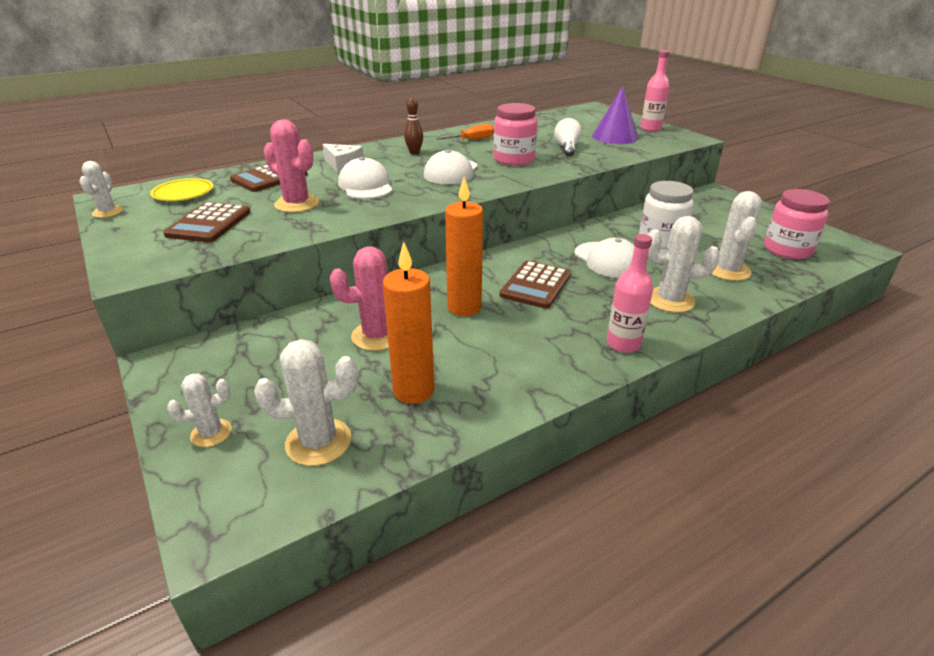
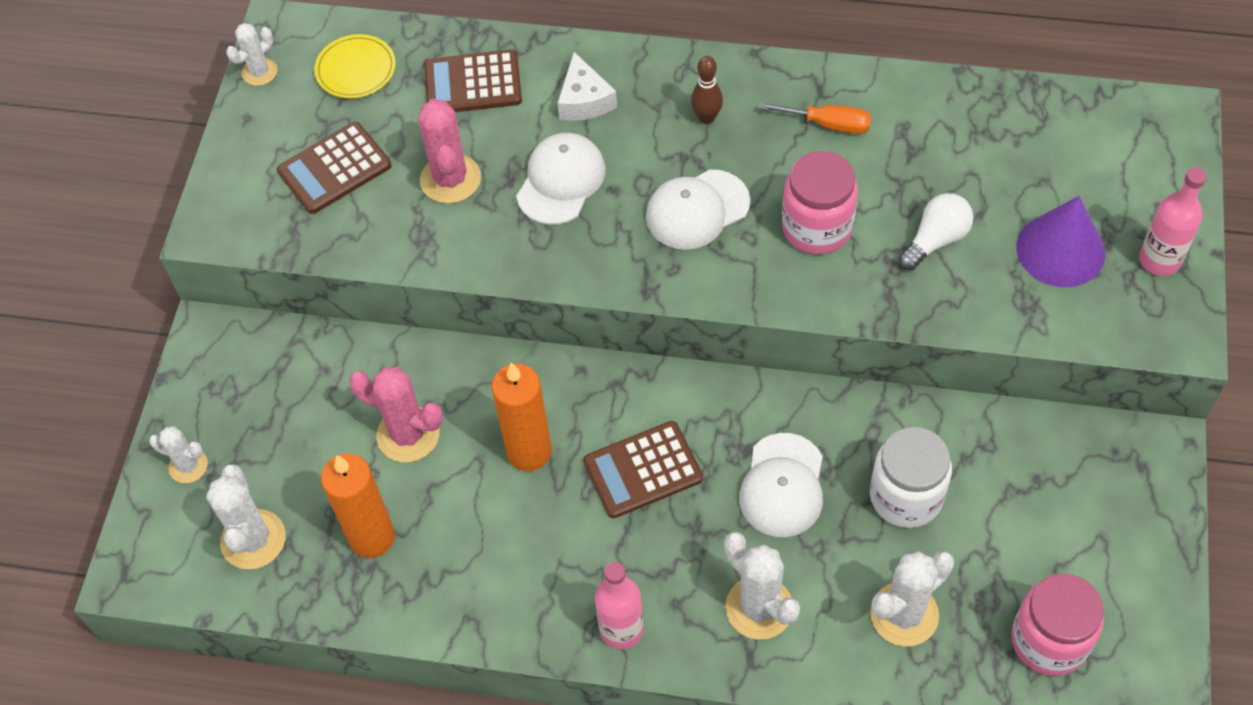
camera: 45 degrees right, 25 degrees up
white cactus [254,339,358,466] -> white cactus turned 45 degrees clockwise [206,464,286,569]

